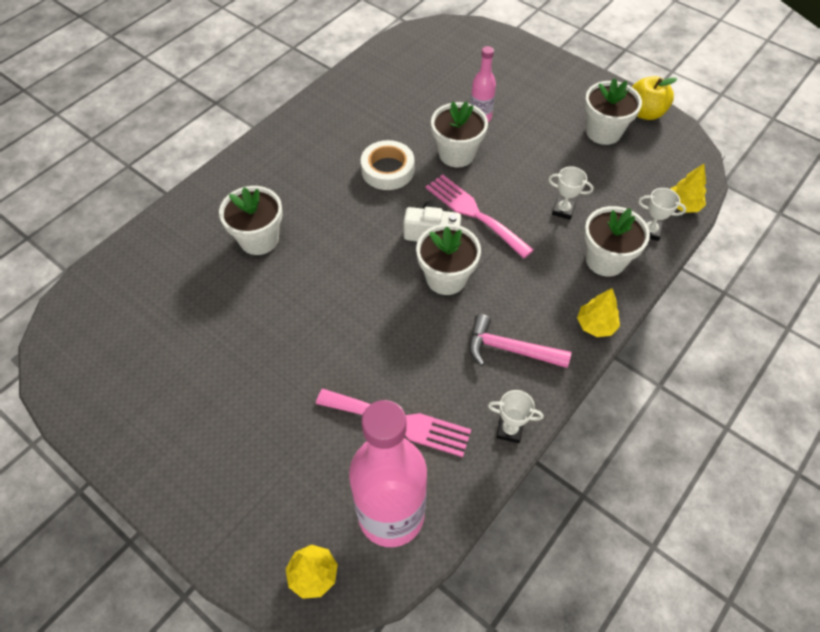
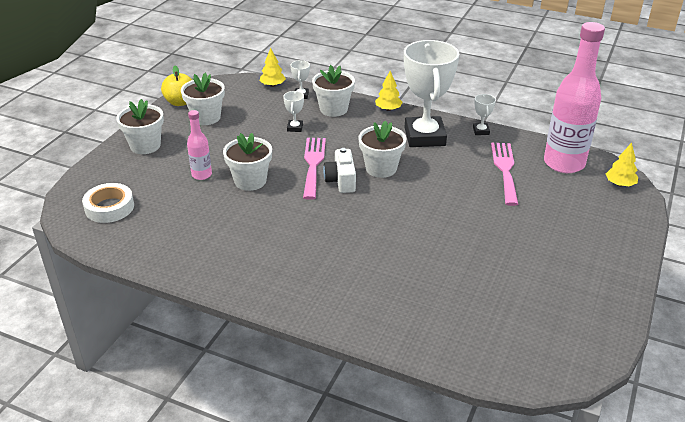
camera: 105 degrees left, 20 degrees down
white flower pot [219,186,283,255] -> white flower pot moved to [116,99,164,154]
white tape [361,140,415,190] -> white tape moved to [82,183,134,223]
pink fork [426,174,534,259] -> pink fork turned 150 degrees clockwise [303,138,326,200]
pink hammer [469,314,571,368] -> white trophy [404,40,459,147]

